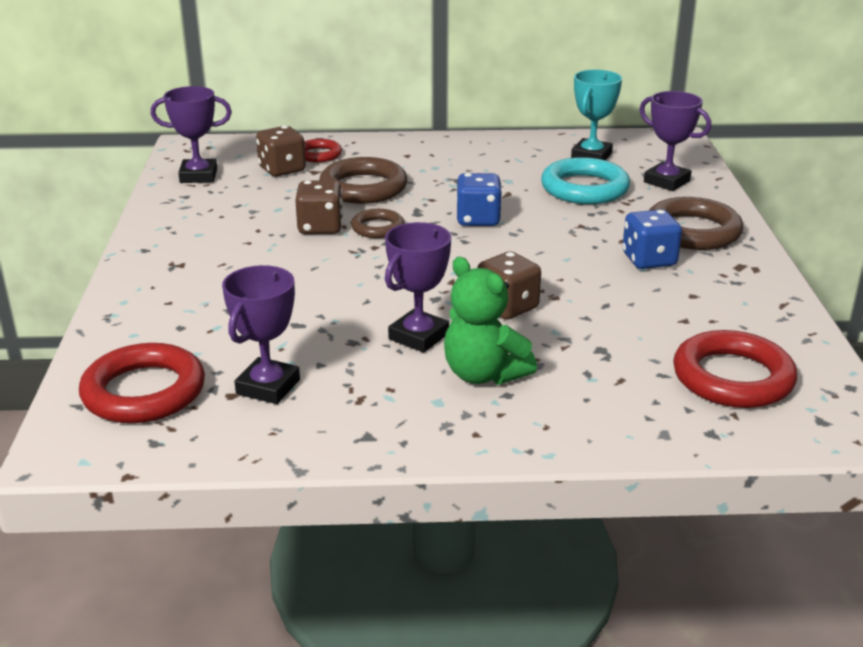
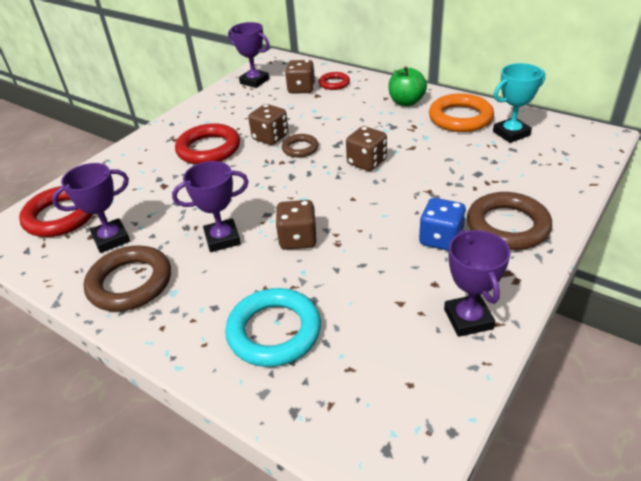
camera: 40 degrees right, 10 degrees up
brown ring [319,157,407,204] -> brown ring moved to [83,245,171,312]
green teddy bear [444,257,537,385] -> none
blue dice [456,173,502,226] -> brown dice [346,126,387,171]
turquoise ring [541,157,630,204] -> turquoise ring moved to [225,288,321,367]
purple trophy [640,91,711,191] -> purple trophy moved to [444,230,511,337]
red ring [673,330,797,408] -> red ring moved to [175,123,240,164]
none -> green apple [388,66,427,106]
none -> orange ring [429,93,494,132]

